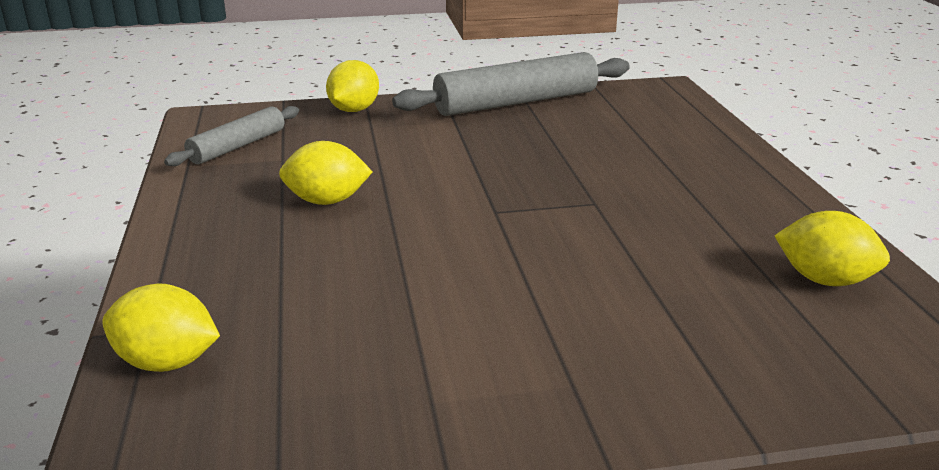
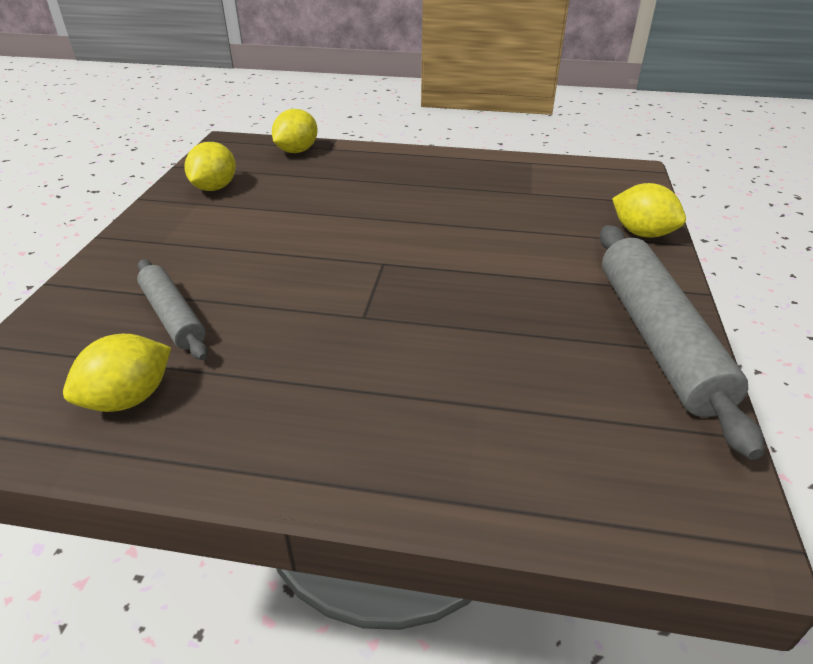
camera: 110 degrees right, 10 degrees up
grey rolling pin [164,106,299,166] -> grey rolling pin moved to [137,259,208,360]
yellow lemon [279,141,373,205] -> yellow lemon moved to [185,142,236,191]

